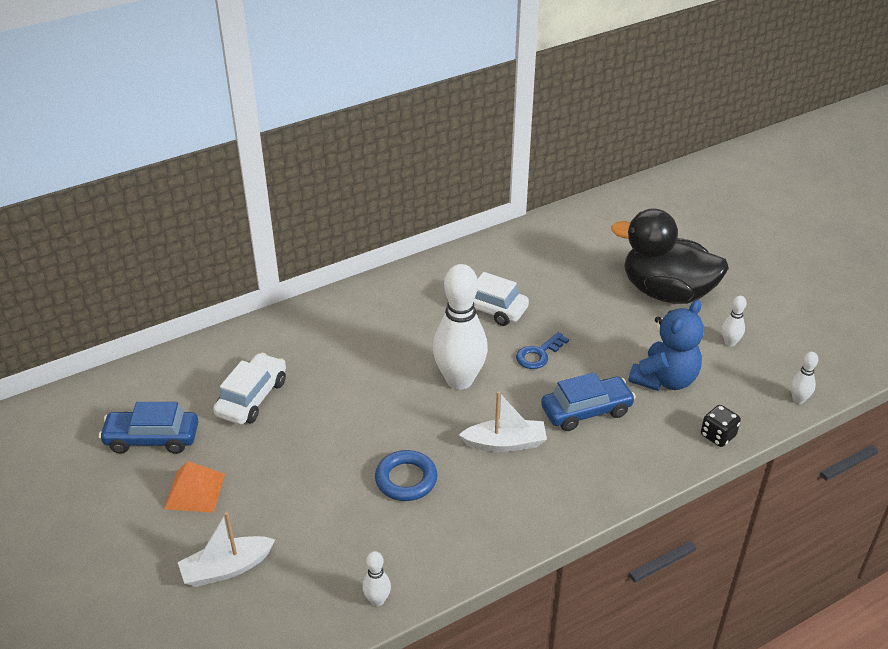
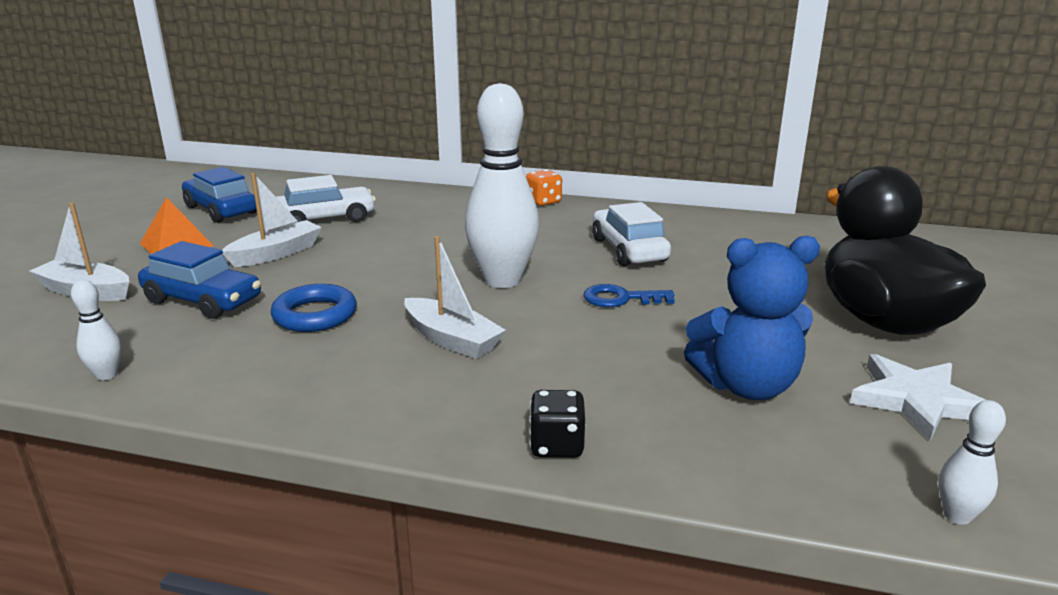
camera: 45 degrees right, 15 degrees down
blue car [541,372,636,431] -> blue car moved to [138,241,261,319]
black dice [701,405,741,447] -> black dice moved to [529,390,585,458]
white bowling pin [722,296,746,347] -> white star [850,354,986,441]
none -> white boat [222,173,322,267]
none -> orange dice [526,169,562,206]

